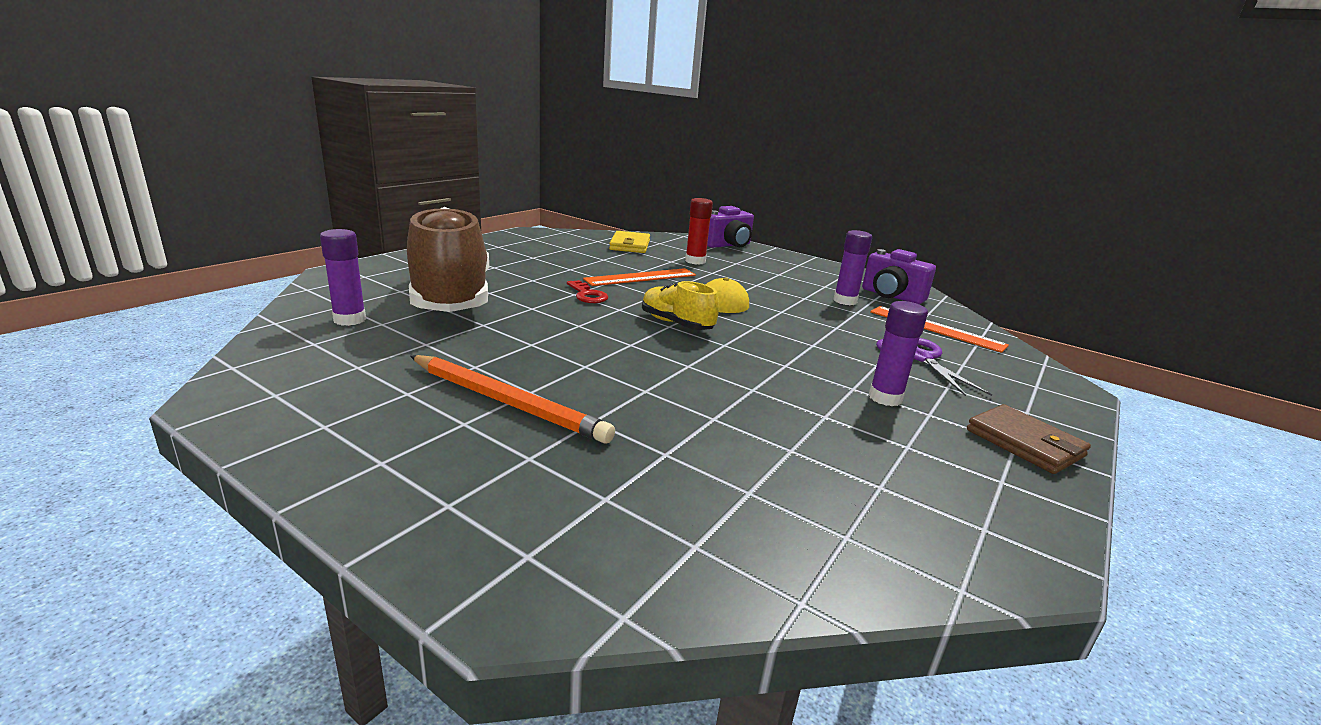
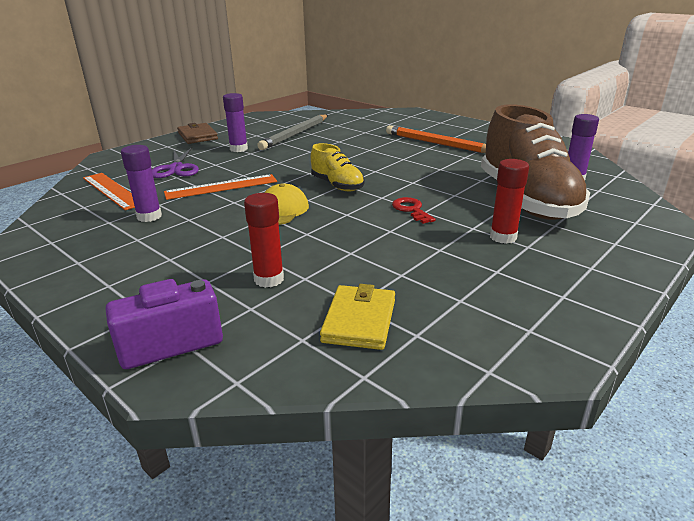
camera: 170 degrees left, 5 degrees up
orange ruler [583,268,696,286] -> orange ruler moved to [164,174,277,200]
purple camera [862,249,936,304] -> none
none -> grey pencil [257,115,328,150]
none -> red glue stick [490,159,529,244]

